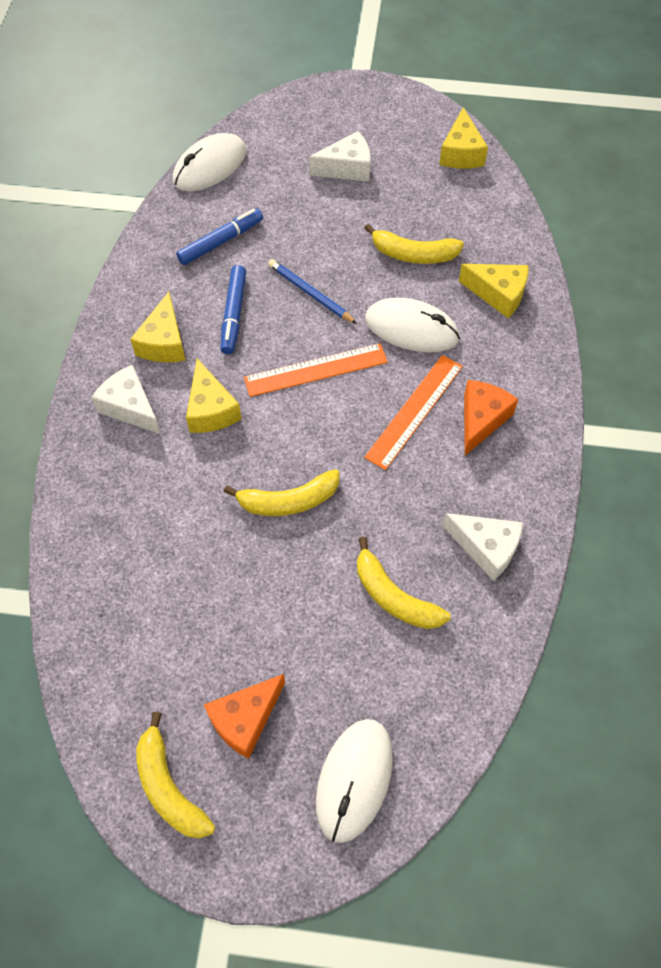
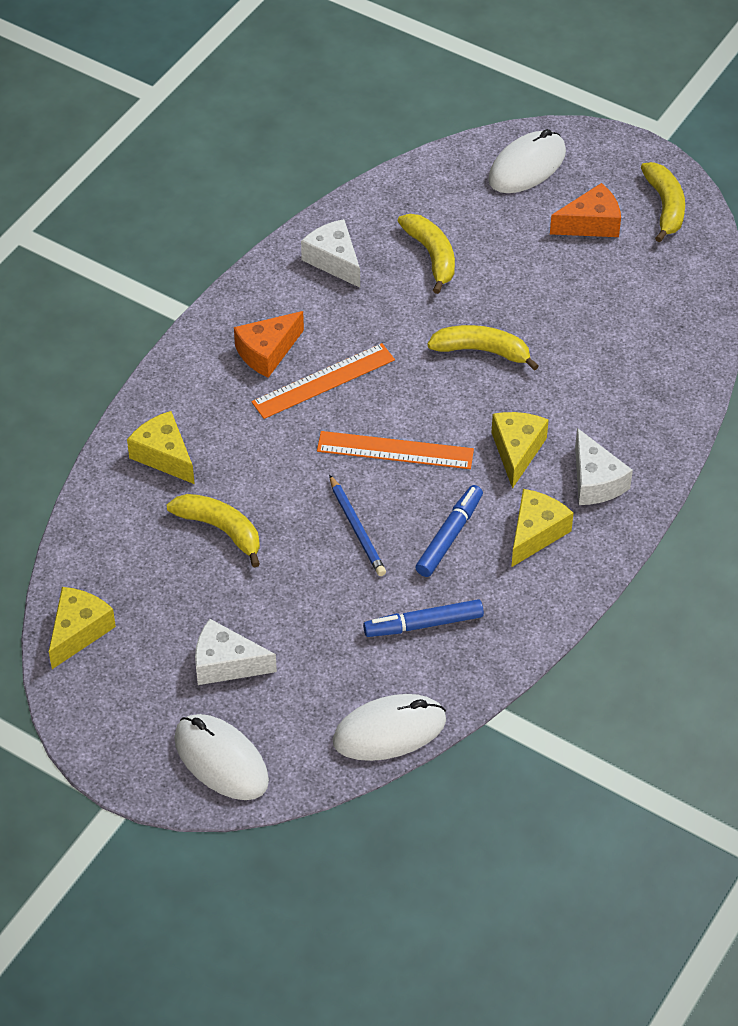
camera: 155 degrees left, 10 degrees down
white mouse [365,298,460,353] -> white mouse moved to [174,714,269,800]

